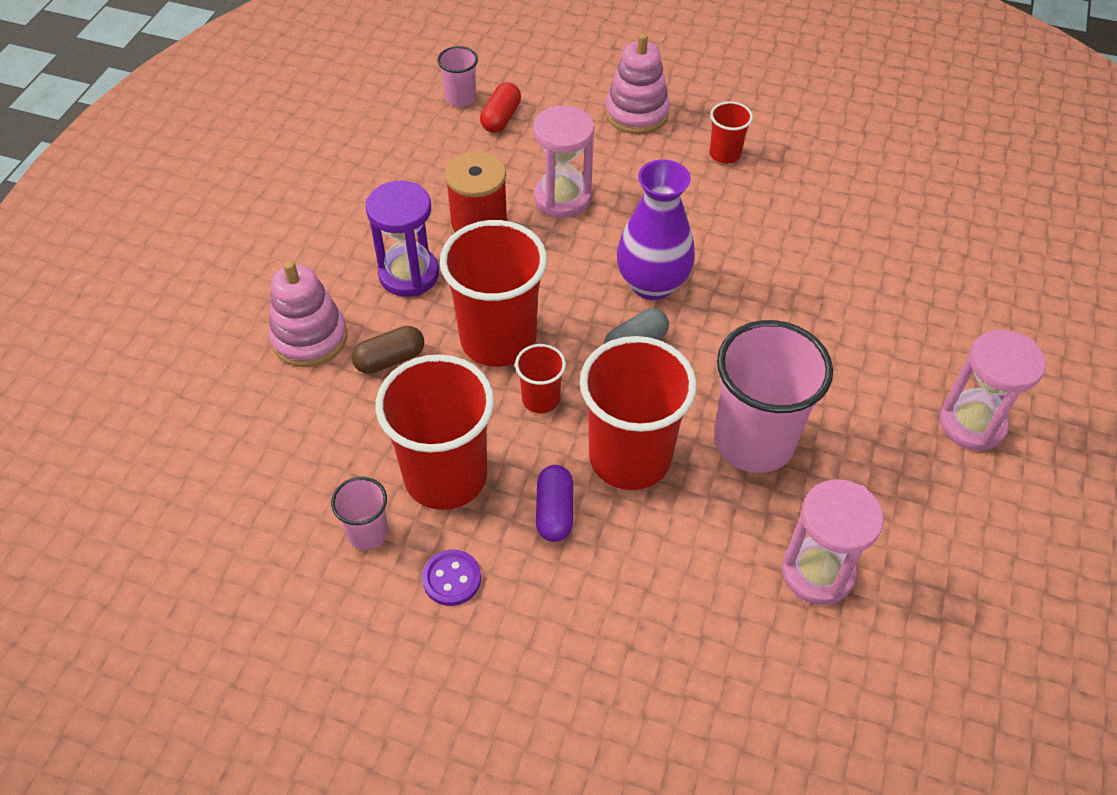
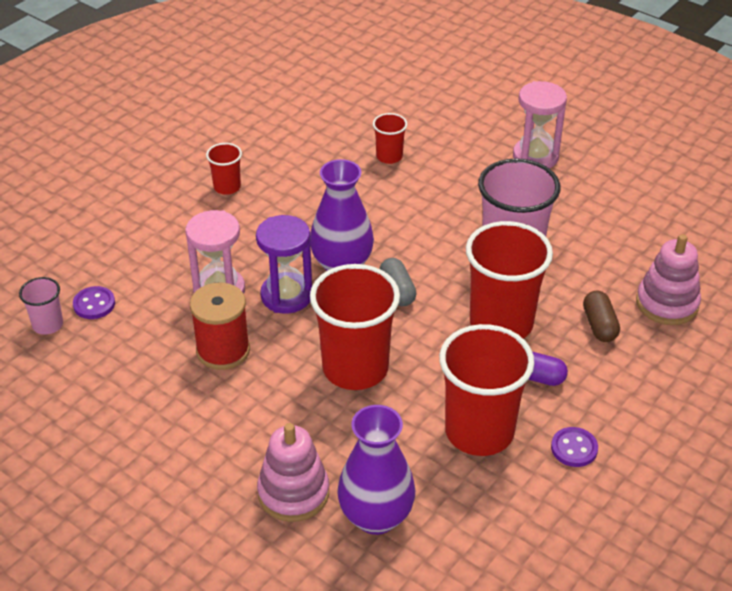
camera: 70 degrees left, 10 degrees down
pink cup [331,477,388,550] -> none
brown capsule [352,326,424,374] -> brown capsule moved to [583,291,620,342]
purple hourglass [366,181,439,297] -> purple hourglass moved to [256,215,312,314]
red capsule [480,82,521,133] -> purple button [73,286,115,319]
red cup [515,344,566,413] -> red cup moved to [373,113,407,164]
pink stacking toy [605,33,670,134] -> pink stacking toy moved to [636,234,701,325]
pink hourglass [782,479,884,605] -> none
none -> purple vase [337,405,415,535]

